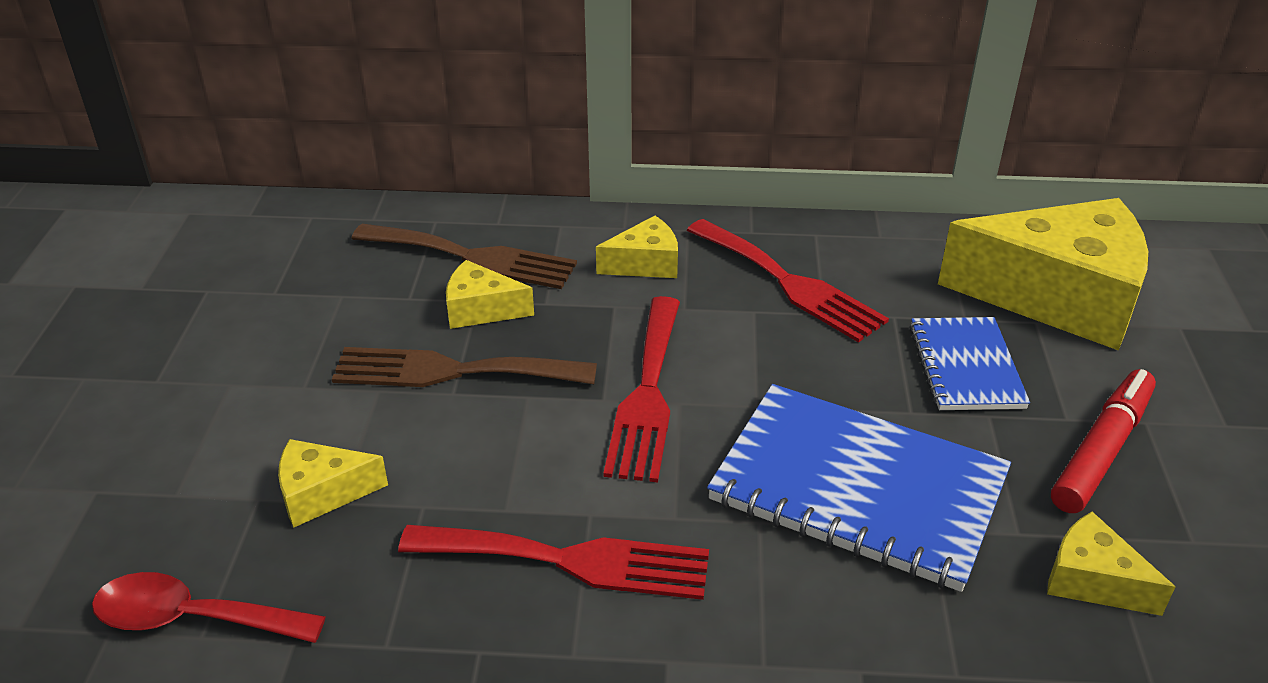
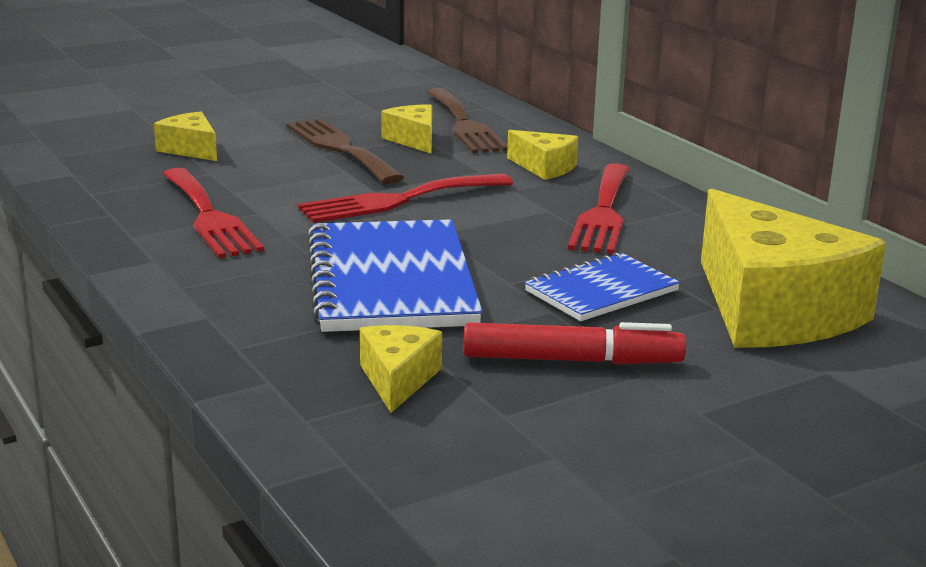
camera: 55 degrees right, 15 degrees down
red spoon [92,572,326,643] -> none

